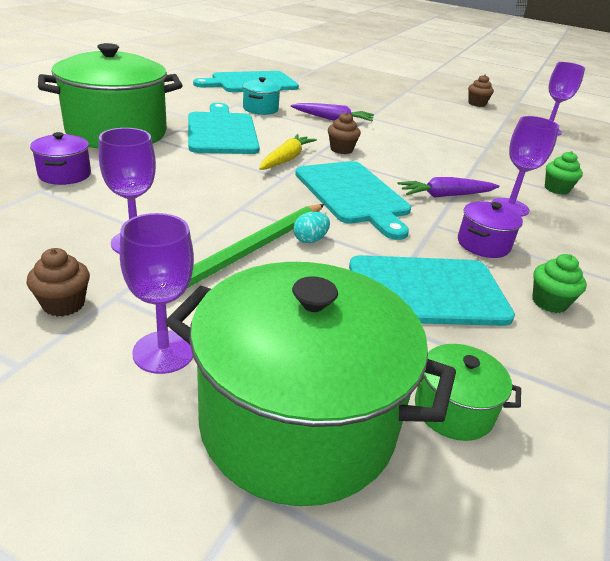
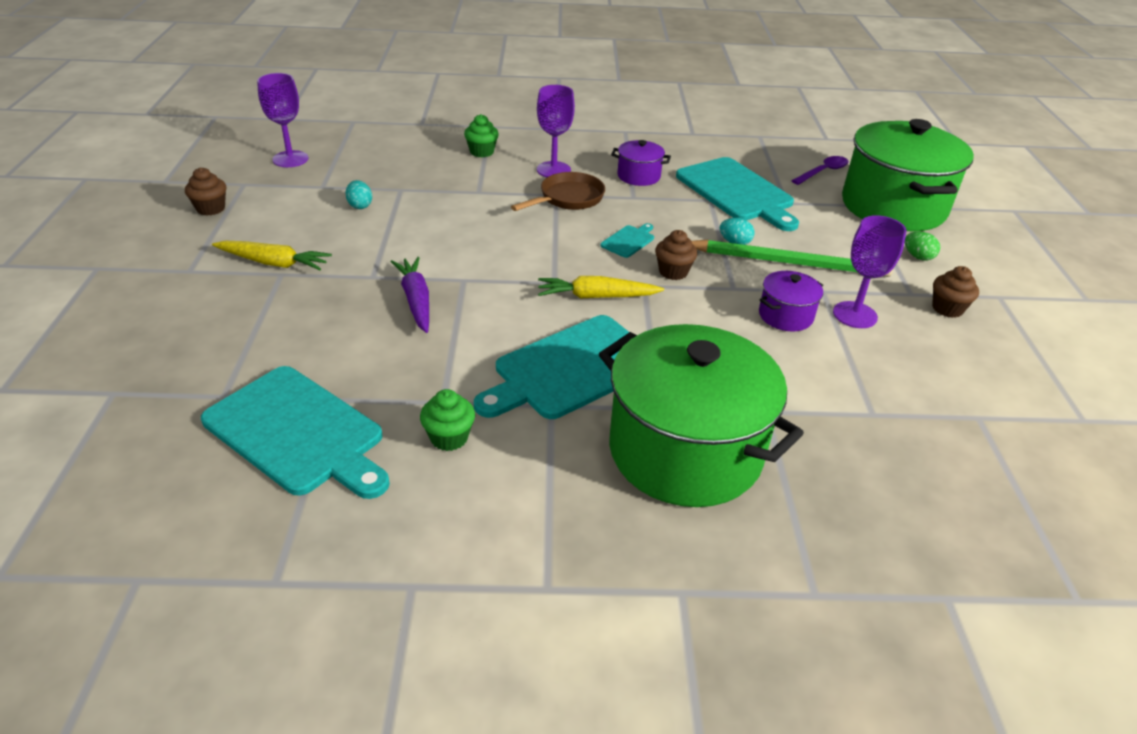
camera: 115 degrees left, 5 degrees up
purple pot [30,132,91,185] -> purple pot moved to [759,271,823,331]
purple goblet [120,213,194,374] -> green egg [904,231,940,261]
turquoise pot [242,77,281,115] -> none
turquoise cutting board [295,161,411,240] -> turquoise cutting board [601,223,654,258], size x0.43
brown cupcake [328,112,361,154] -> brown cupcake moved to [655,230,697,280]
purple carrot [398,177,499,198] -> brown pan [511,172,605,211]
green pot [415,344,521,441] -> purple spoon [791,156,848,185]
green cupcake [532,254,587,313] -> green cupcake moved to [420,389,475,451]
none -> yellow carrot [212,241,332,270]
none -> turquoise egg [346,180,372,209]

